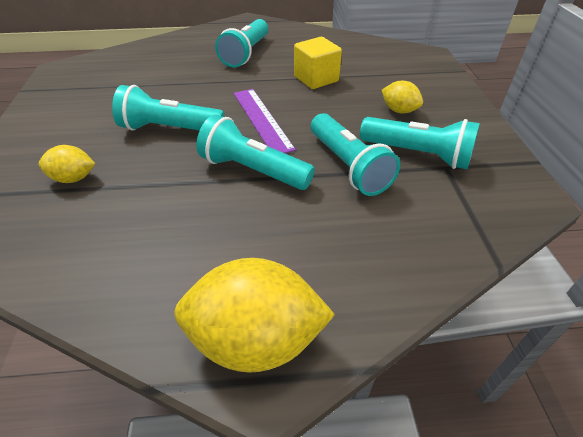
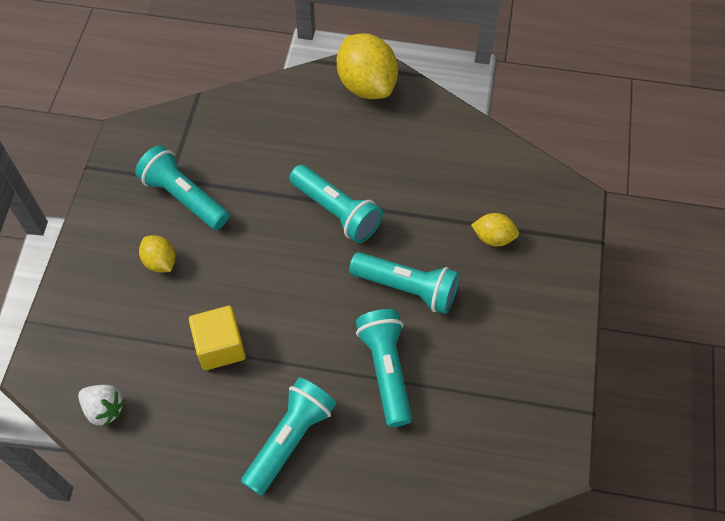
camera: 165 degrees left, 15 degrees up
yellow lemon [175,258,335,373] -> yellow lemon turned 45 degrees clockwise [337,33,398,99]
purple ruler [234,89,296,153] -> none
turquoise flashlight [311,113,400,196] -> turquoise flashlight moved to [356,309,412,427]
none -> white strawberry [78,385,125,426]

